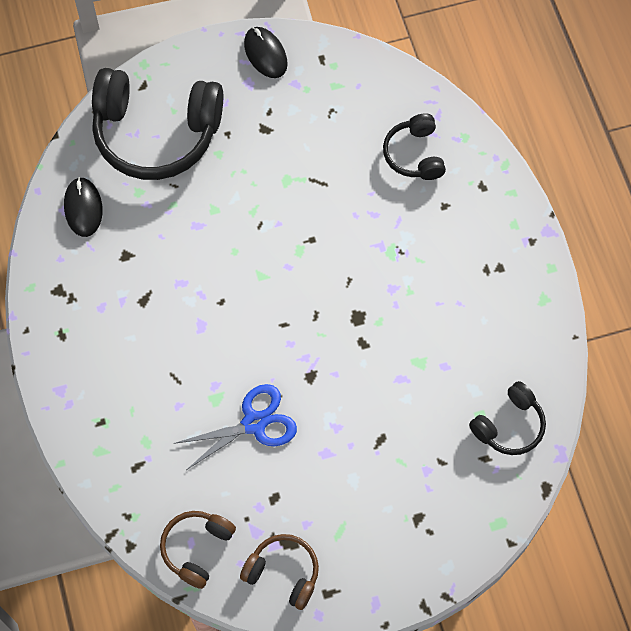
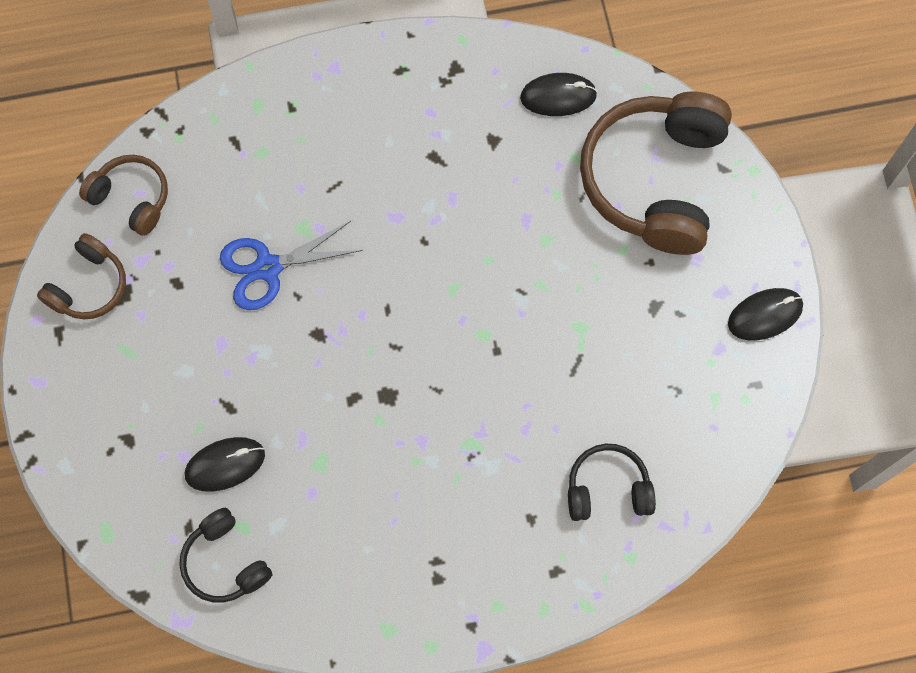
camera: 95 degrees right, 5 degrees up
black headphones [92,68,223,180] -> brown headphones [580,92,732,255]
blue scissors [174,384,297,470] -> blue scissors turned 90 degrees clockwise [220,221,363,310]
none -> black mouse [185,437,265,492]

